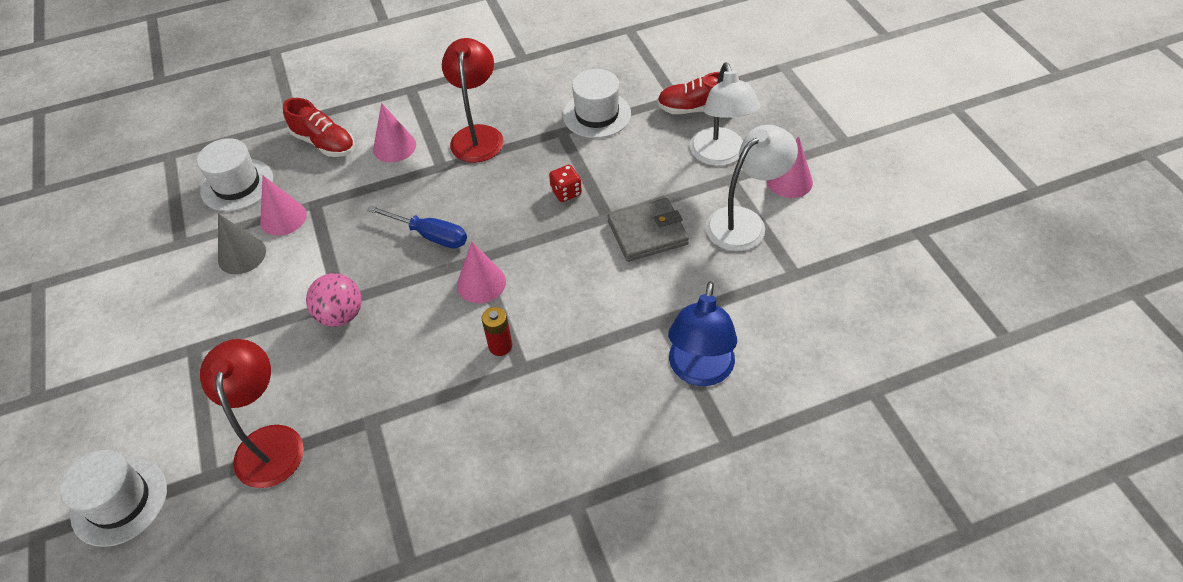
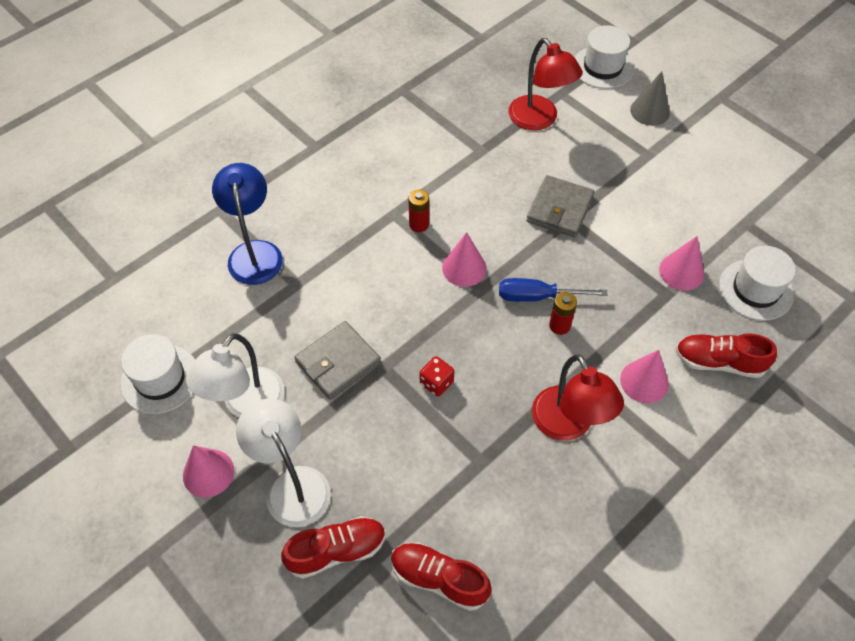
camera: 155 degrees right, 5 degrees up
grey cone [218,214,266,274] -> grey cone moved to [630,71,670,126]
pink ball [306,273,362,327] -> grey wallet [526,175,595,238]
white hat [563,69,631,138] -> white hat moved to [121,334,195,414]
none -> red shoe [391,542,492,611]
none -> red battery [549,292,577,335]

